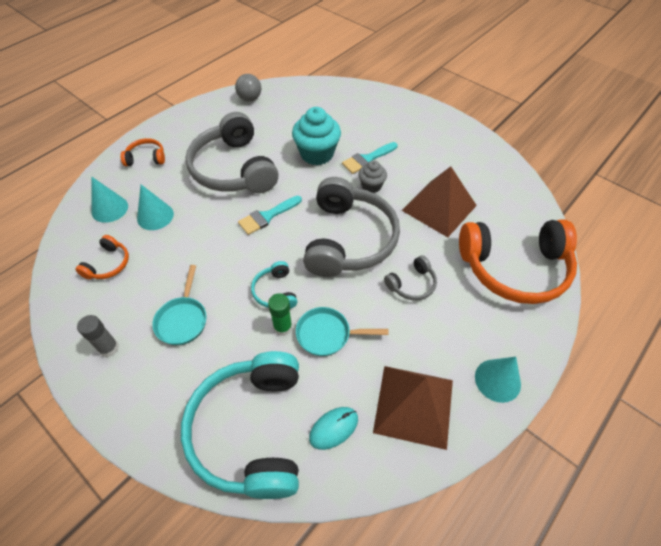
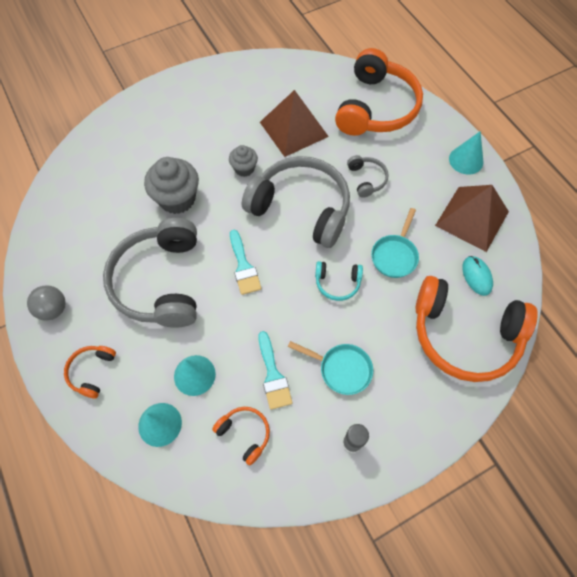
camera: 70 degrees left, 10 degrees up
turquoise headphones [181,351,299,499] -> orange headphones [416,276,538,382]
grey headphones [185,112,279,193] -> grey headphones turned 90 degrees clockwise [103,218,197,328]
grey ball [235,74,261,101] -> grey ball moved to [27,285,66,321]
green glue stick [268,293,292,336] -> none
turquoise cupcake [292,107,341,165] -> grey cupcake [144,157,199,214]
turquoise brush [342,142,397,174] -> turquoise brush moved to [258,331,292,410]

